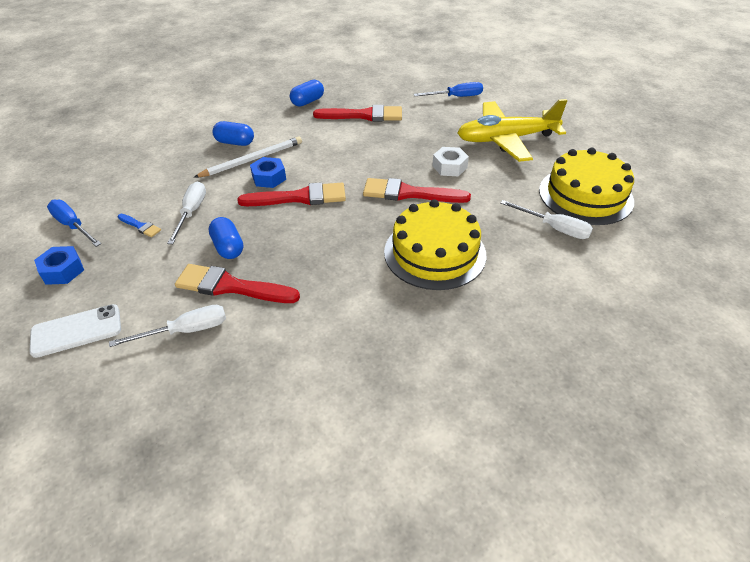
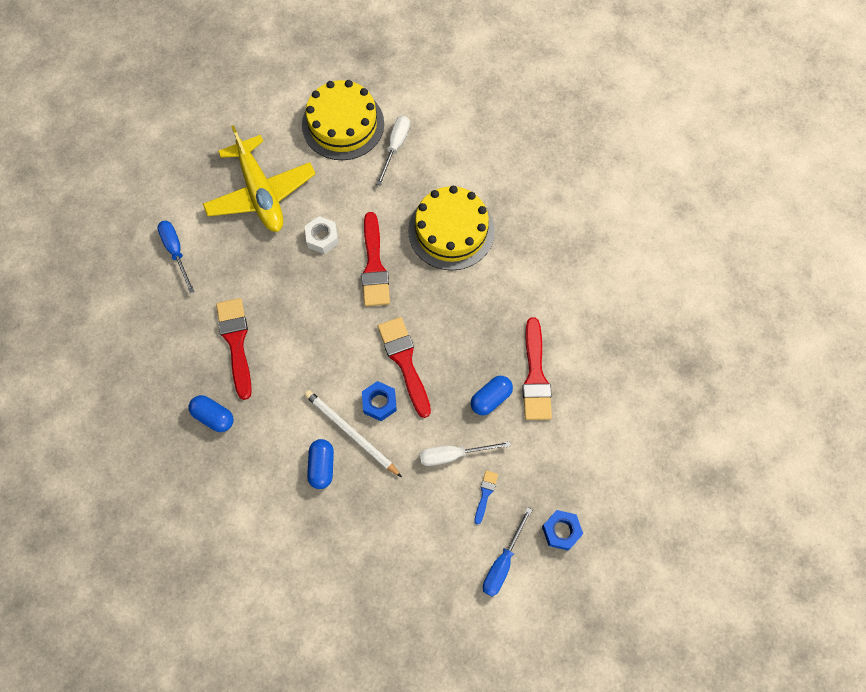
camera: 105 degrees left, 25 degrees up
white phone [29,304,121,358] -> none
white screwdriver [109,305,226,347] -> none

